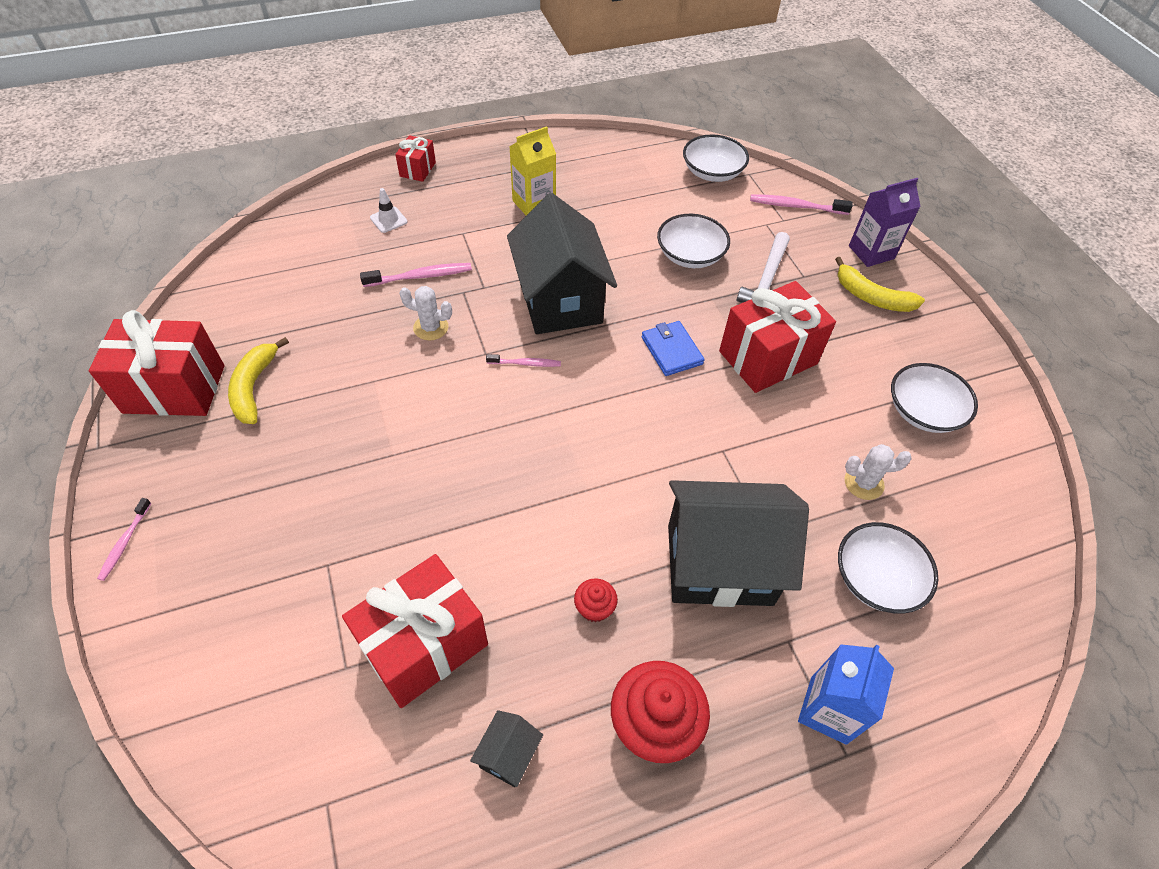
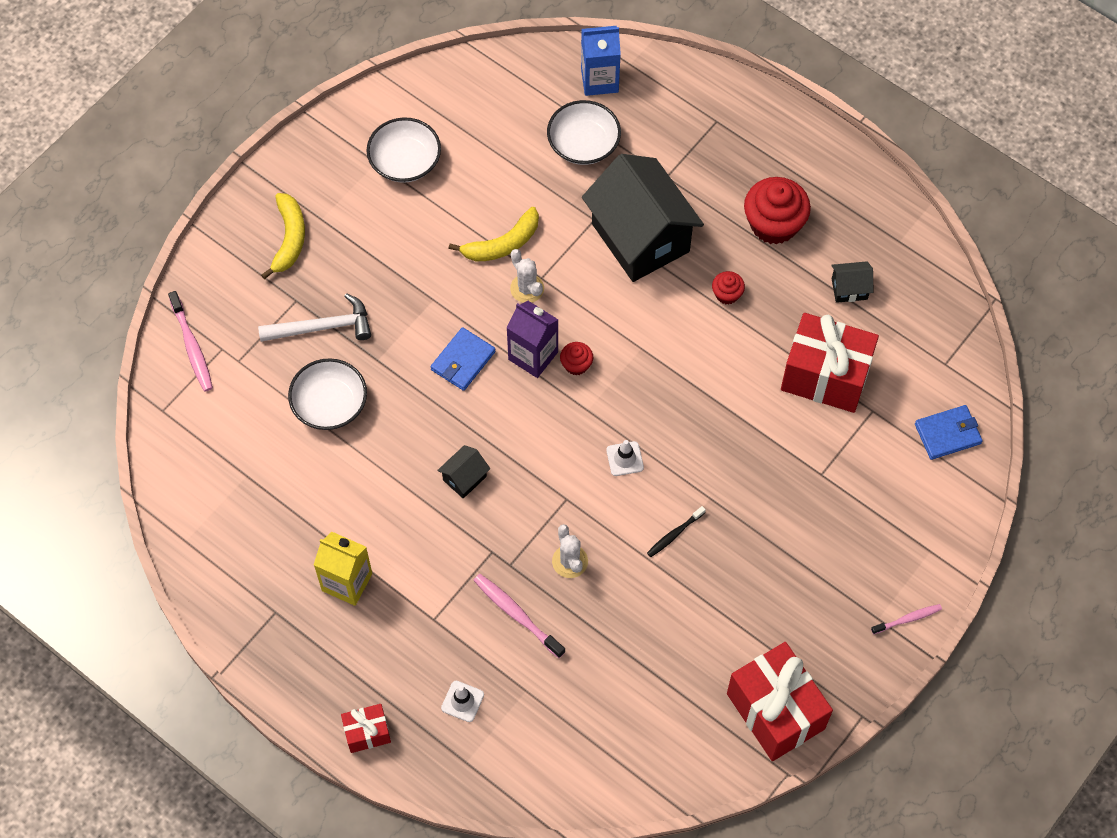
camera: 120 degrees left, 10 degrees up
yellow banana [228,337,289,424] -> yellow banana moved to [449,207,539,261]
pink toothbrush [486,354,561,367] -> none
black house [507,193,617,334] -> black house [437,445,490,499], size x0.41
white bowl [683,134,749,182] -> none
red gift [719,281,836,393] -> none
blue carton [798,644,894,745] -> blue carton moved to [581,26,621,96]
white cactus [845,444,912,500] -> white cactus moved to [510,249,544,303]
purple carton [849,178,921,267] -> purple carton moved to [506,301,558,378]
none -> red cupcake [560,342,593,375]
none -> white traffic cone [606,440,644,476]
none -> black toothbrush [647,506,706,557]
none -> blue wallet [915,405,983,460]

